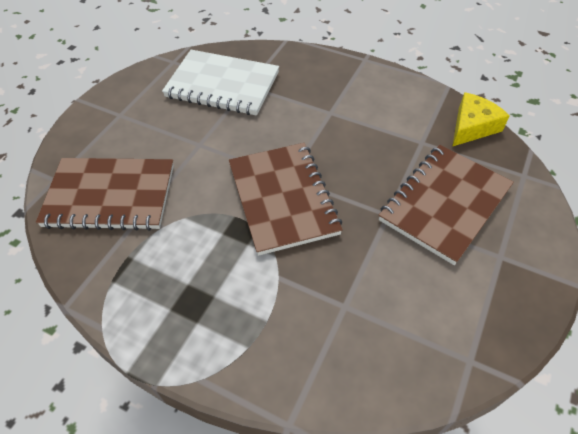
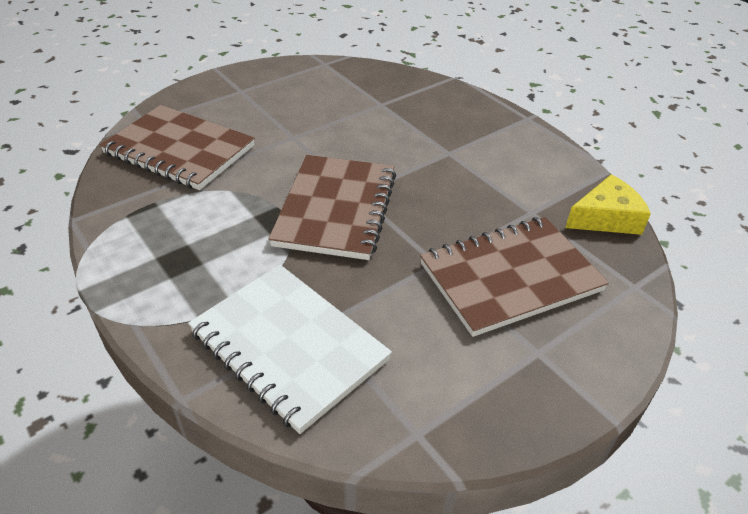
camera: 25 degrees right, 10 degrees down
white notebook [162,50,279,116] -> white notebook moved to [188,264,392,434]

